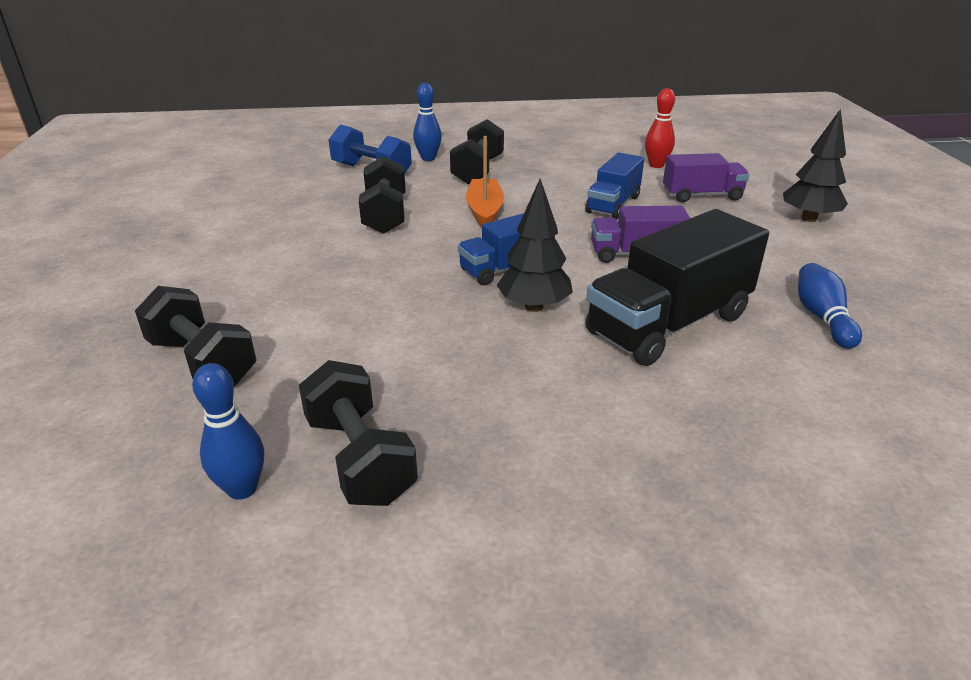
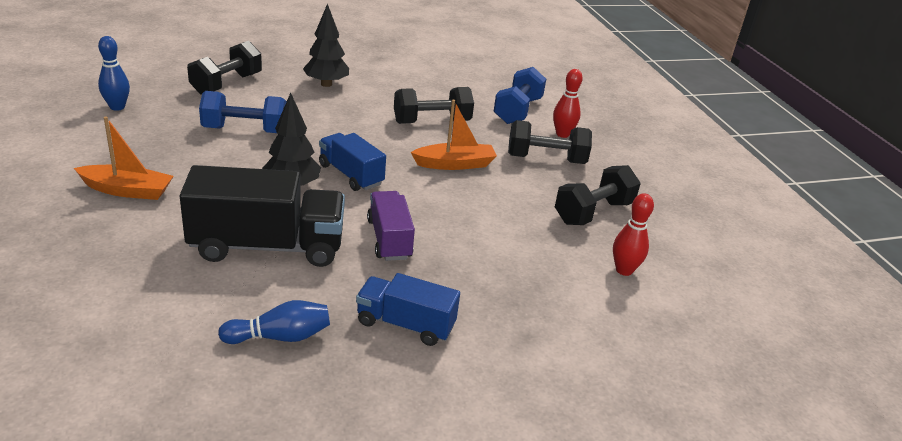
camera: 75 degrees right, 0 degrees up
black dumbbell [299,360,418,506] -> black dumbbell moved to [555,165,641,225]
blue bowling pin [413,83,442,161] -> red bowling pin [553,69,583,138]
blue truck [585,153,644,219] -> blue truck moved to [356,273,460,346]
black truck [585,209,769,366] -> black truck turned 135 degrees clockwise [180,165,345,267]
purple truck [663,153,750,202] -> none
black tree [783,109,848,222] -> black tree moved to [303,3,349,87]
none -> orange boat [74,117,173,200]
none -> blue dumbbell [199,91,287,133]

